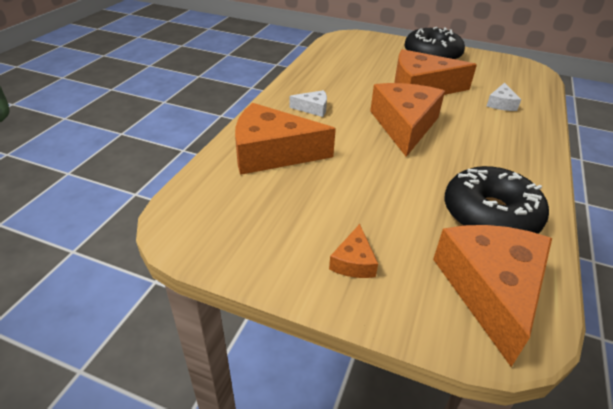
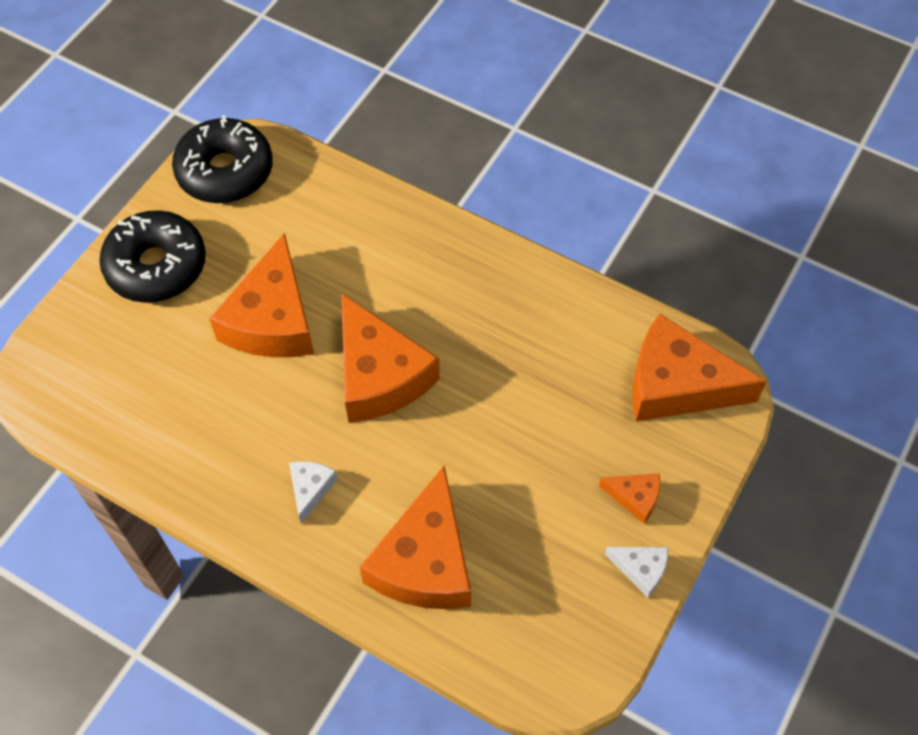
camera: 80 degrees left, 20 degrees up
orange cheese [370,83,445,157] -> orange cheese turned 135 degrees counterclockwise [341,293,440,423]
black donut [445,166,549,234] -> black donut moved to [172,115,273,203]
white cheese [487,83,521,111] -> white cheese moved to [605,547,668,598]

